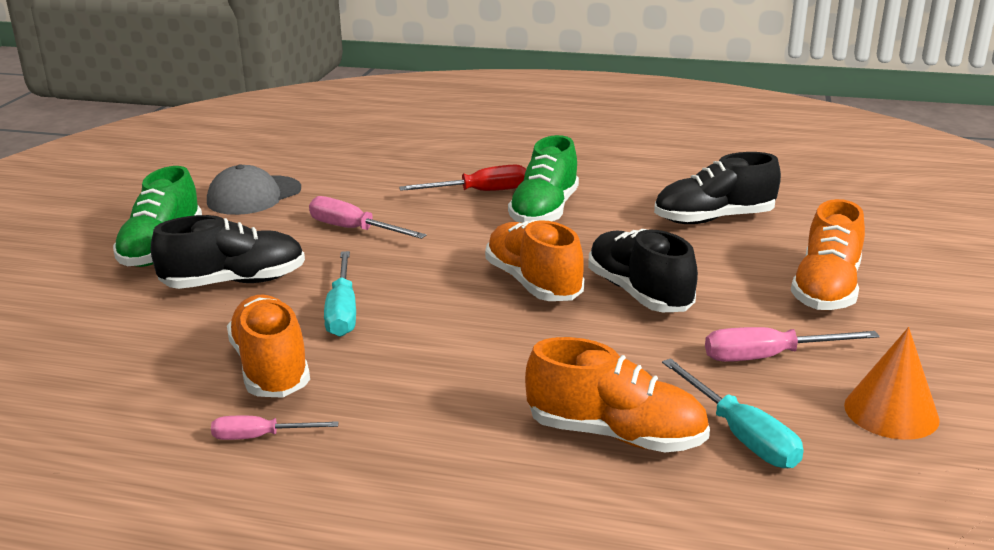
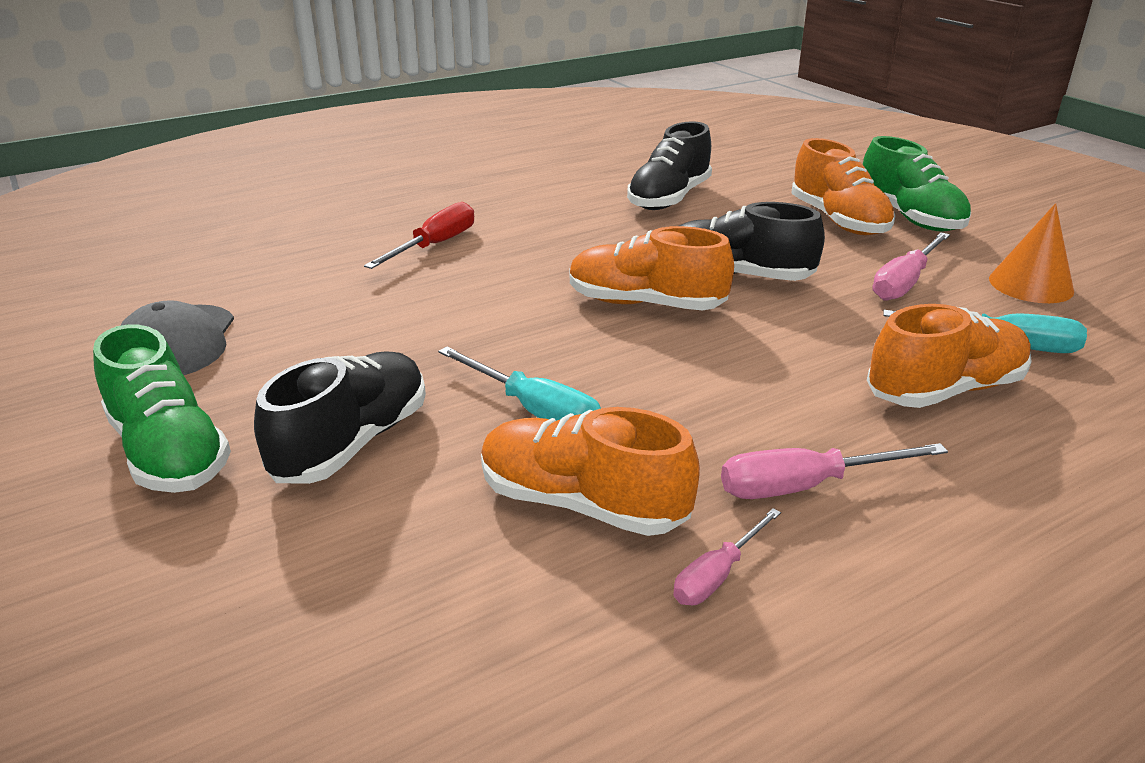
camera: 45 degrees left, 5 degrees up
pink screwdriver [309,196,426,239] -> pink screwdriver moved to [721,443,948,499]
green shoe [508,135,579,223] -> green shoe moved to [863,136,971,232]

